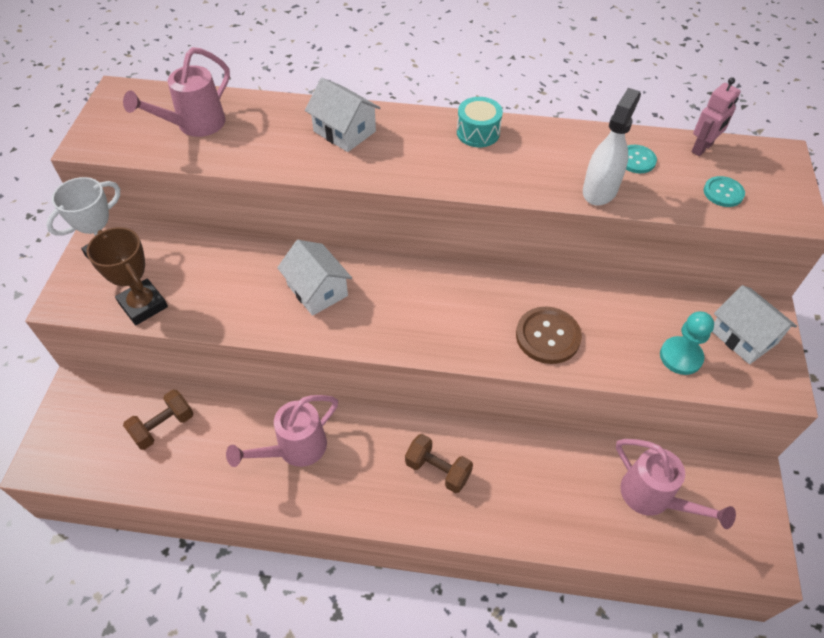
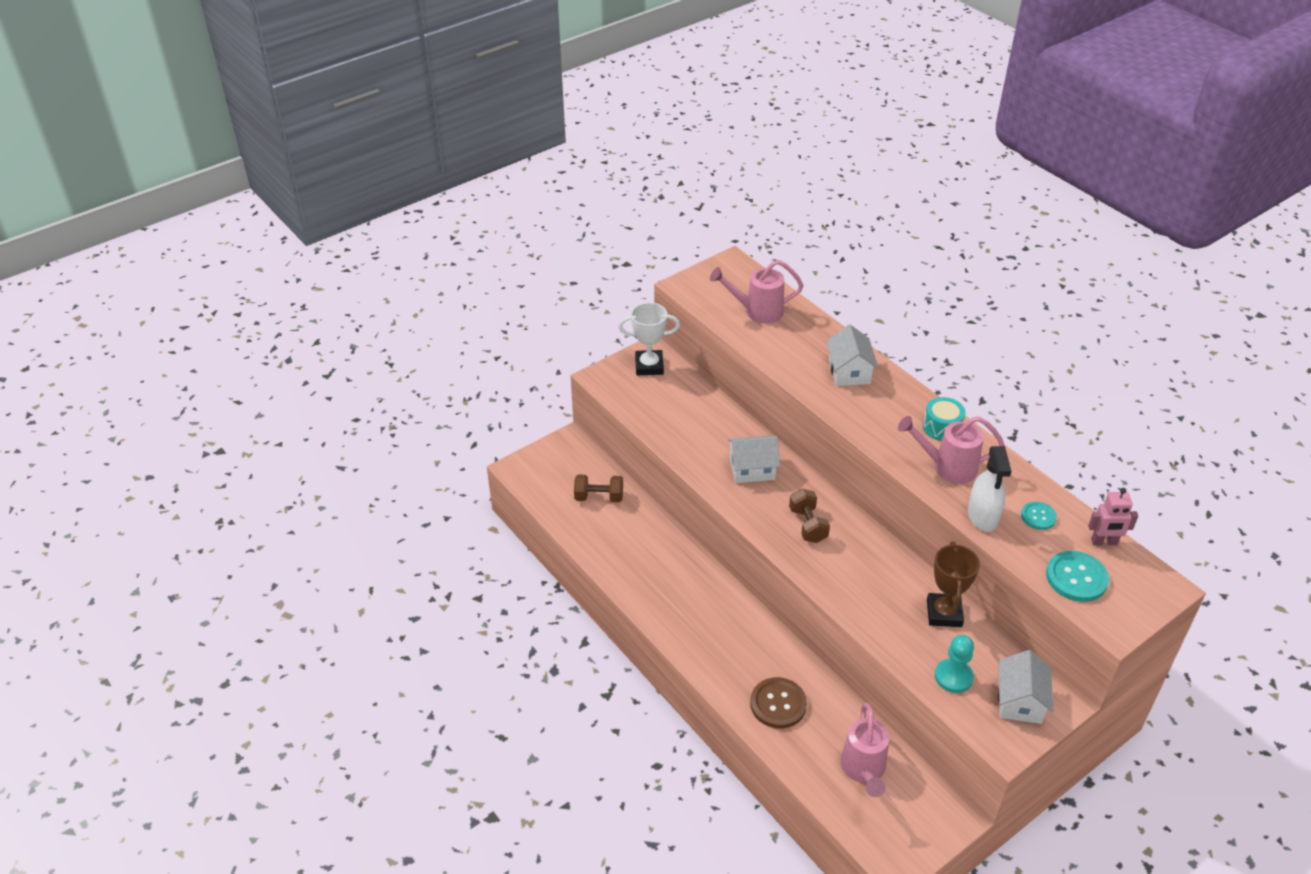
camera: 45 degrees right, 10 degrees down
brown trophy [86,227,168,325] -> brown trophy moved to [927,541,980,627]
pink watering can [226,395,338,467] -> pink watering can moved to [898,416,1005,483]
white house [277,240,352,316] -> white house turned 75 degrees clockwise [728,435,780,483]
brown dumbbell [405,434,473,493] -> brown dumbbell moved to [789,489,830,543]
brown button [516,307,582,364] -> brown button moved to [750,677,807,728]
white spray bottle [583,88,641,206] -> white spray bottle turned 105 degrees clockwise [968,446,1012,532]
turquoise button [704,176,745,207] -> turquoise button [1046,551,1109,602], size x1.67

